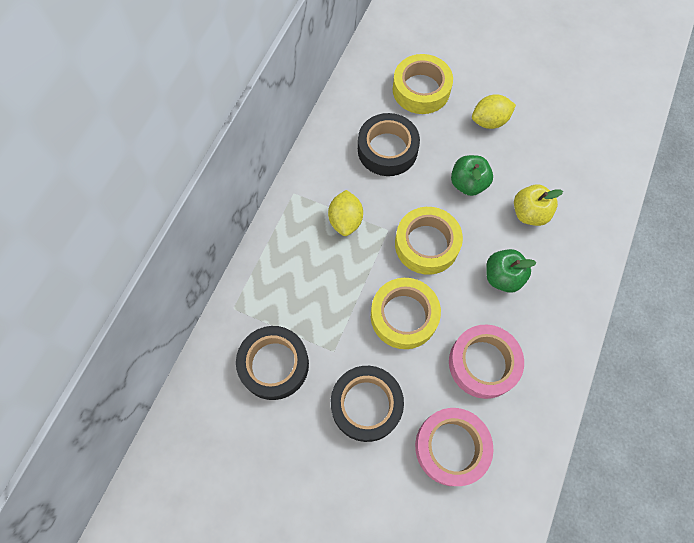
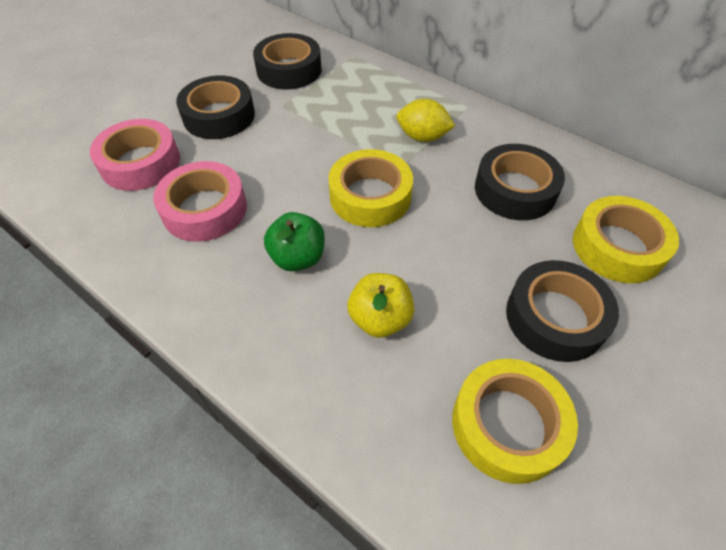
camera: 105 degrees right, 15 degrees down
yellow tape [371,278,441,349] -> yellow tape moved to [452,359,578,484]
green apple [451,155,493,196] -> none
yellow lemon [472,94,516,129] -> black tape [506,260,619,362]

